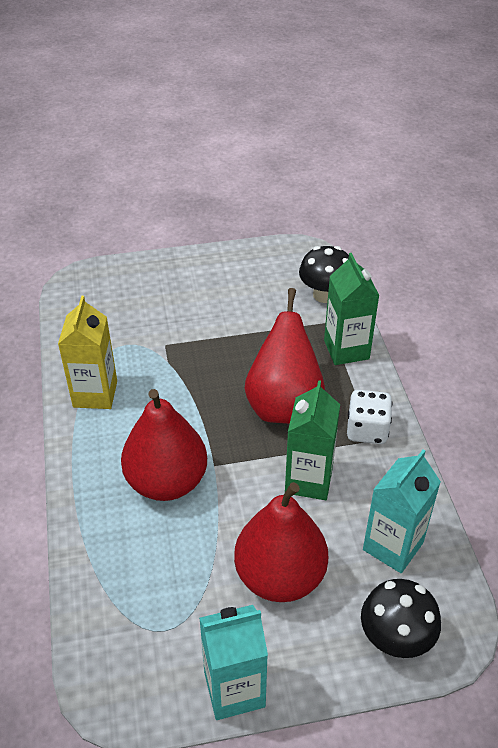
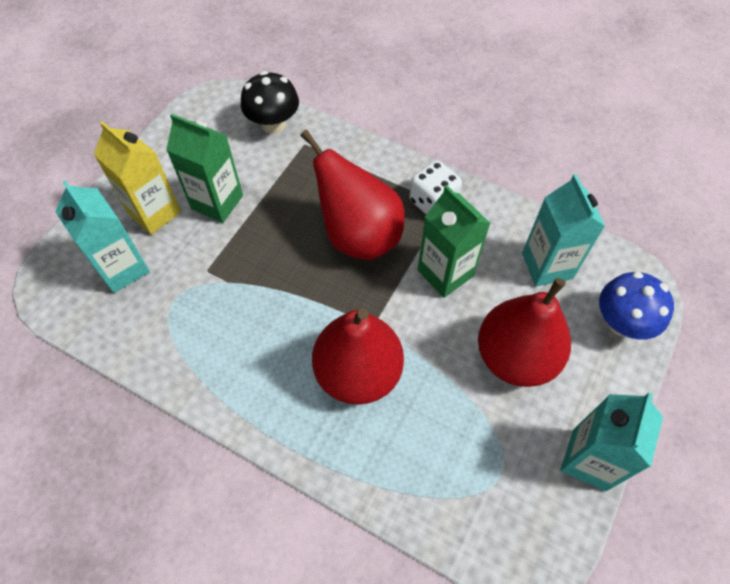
camera: 50 degrees left, 15 degrees up
yellow carton [58,296,117,409] -> yellow carton moved to [94,121,181,235]
green carton [324,253,380,365] -> green carton moved to [166,114,243,223]
black mushroom [361,579,441,658] -> blue mushroom [599,272,674,340]
none -> turquoise carton [55,180,150,293]

